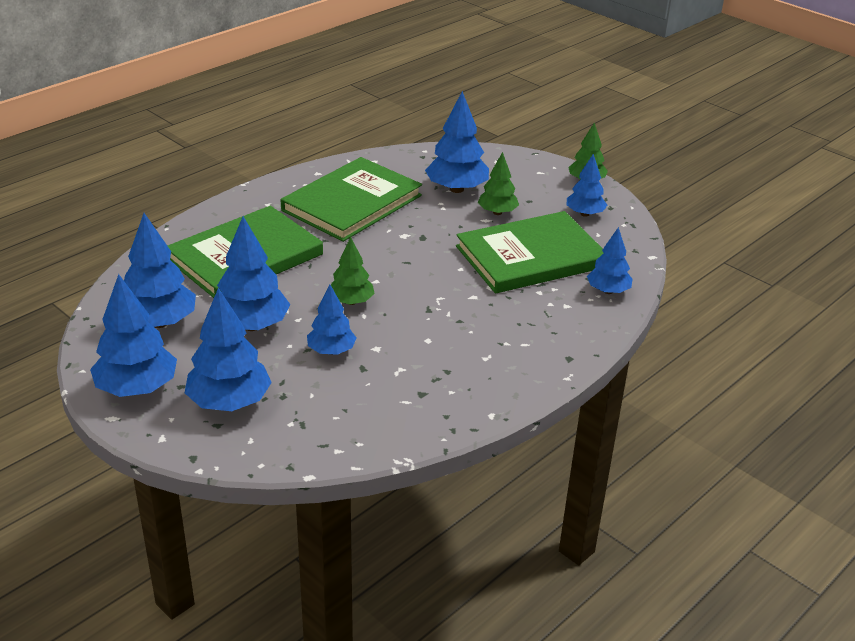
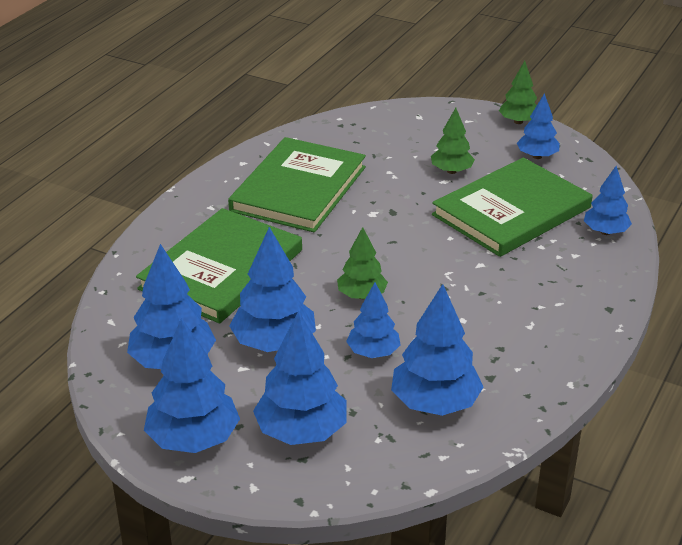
camera: 15 degrees left, 0 degrees up
blue tree [425,91,489,193] -> blue tree moved to [391,284,483,416]

